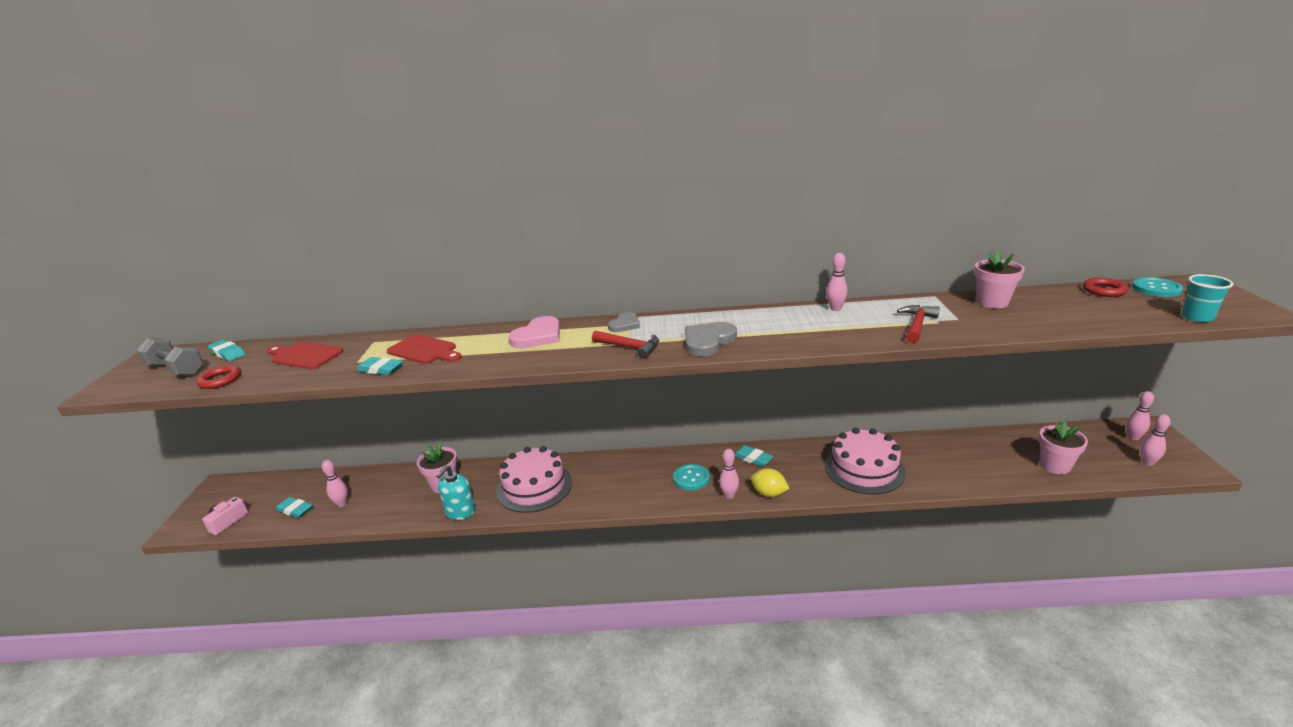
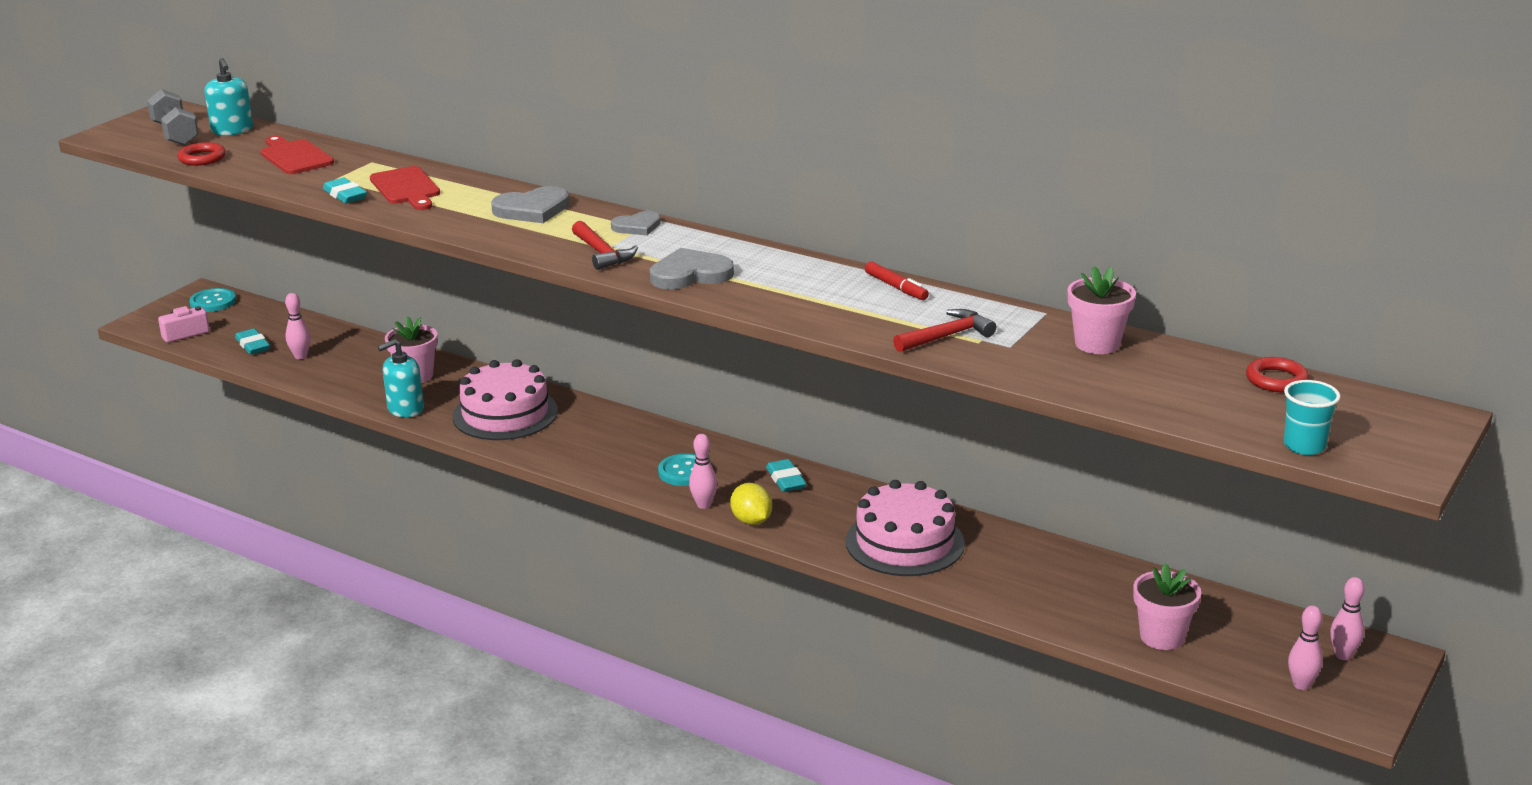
camera: 30 degrees right, 0 degrees up
turquoise eraser [208,339,246,361] -> turquoise soap dispenser [205,58,253,136]
pink heart [508,316,560,348] -> grey heart [491,186,569,223]
pink bowling pin [826,253,848,311] -> red marker [865,261,929,300]
turquoise button [1132,277,1183,297] -> turquoise button moved to [189,288,236,312]

